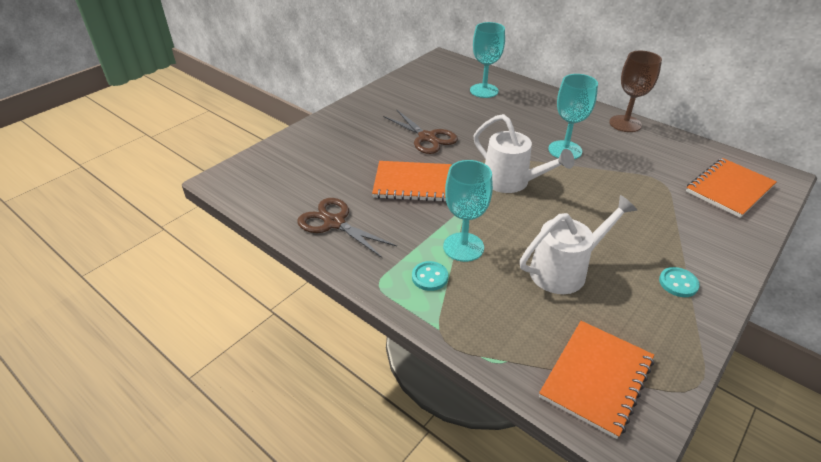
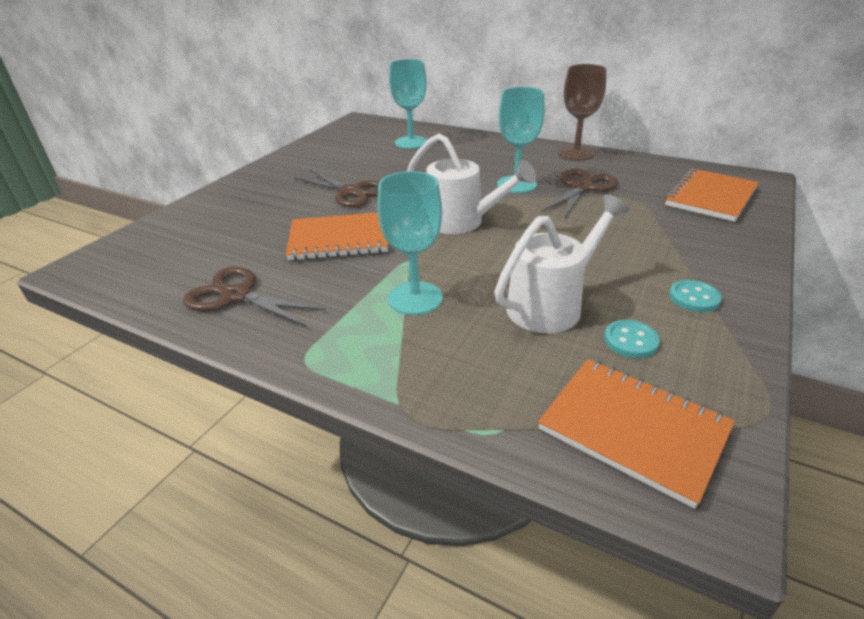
camera: 10 degrees left, 5 degrees down
turquoise button [412,261,448,291] -> turquoise button moved to [604,320,660,358]
orange notebook [539,321,654,439] -> orange notebook turned 75 degrees counterclockwise [538,359,735,509]
none -> brown scissors [541,168,618,219]

